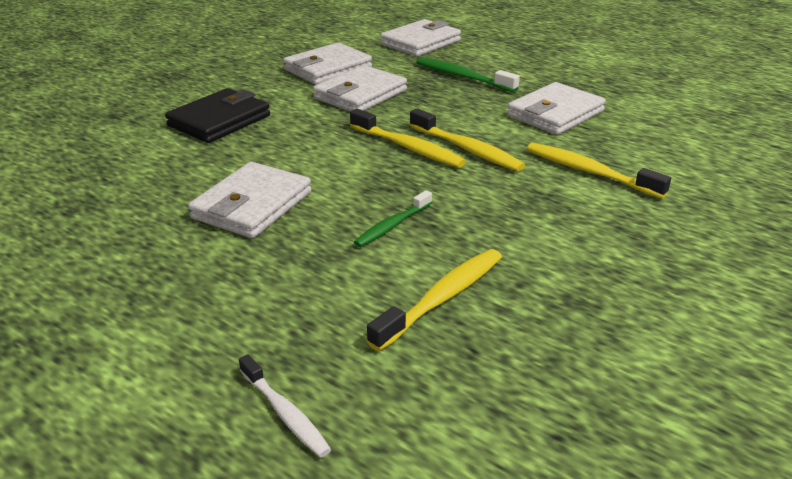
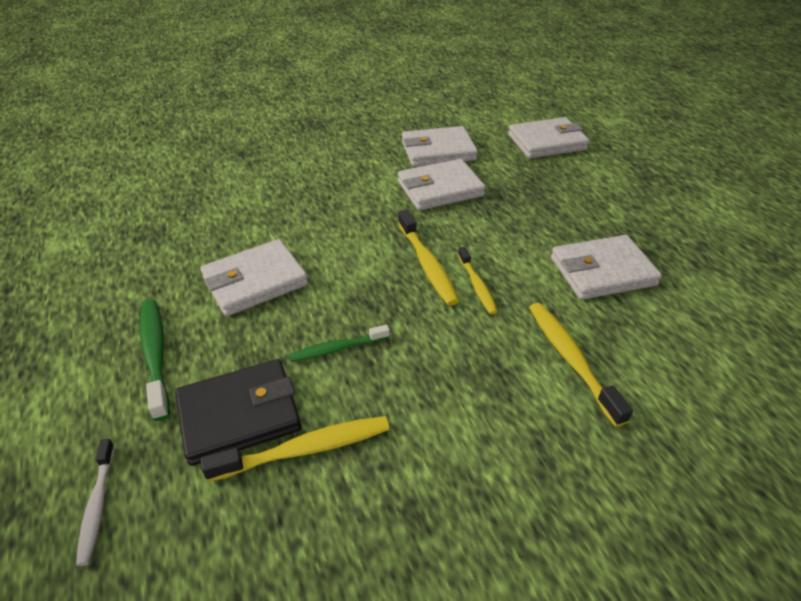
camera: 30 degrees right, 10 degrees up
black wallet [165,88,270,143] -> black wallet moved to [175,359,302,466]
yellow toothbrush [410,108,525,171] -> yellow toothbrush [458,247,498,314], size x0.65
green toothbrush [416,58,520,93] -> green toothbrush moved to [140,299,170,421]

